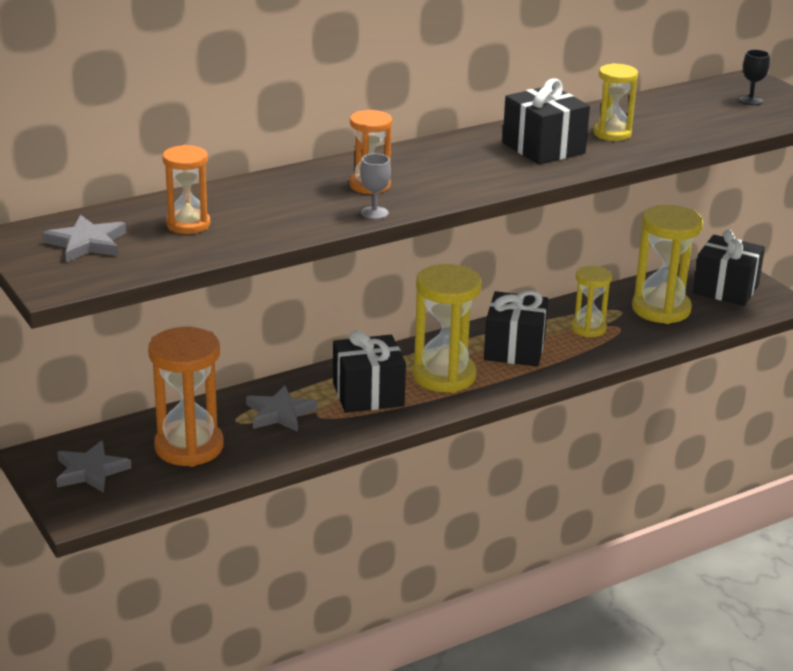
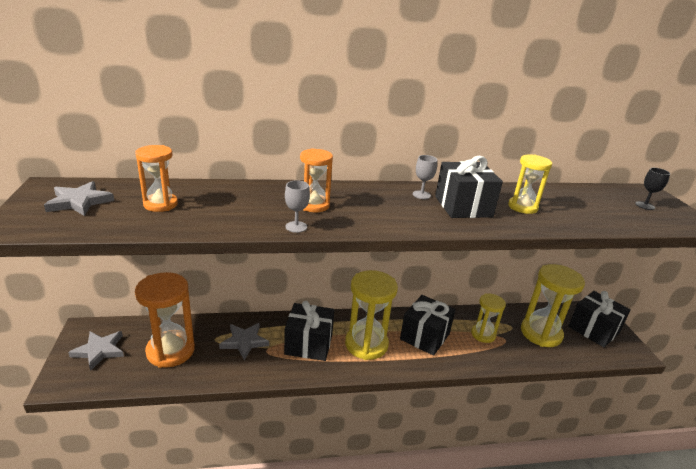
camera: 20 degrees right, 0 degrees up
none -> grey goblet [413,155,437,199]

